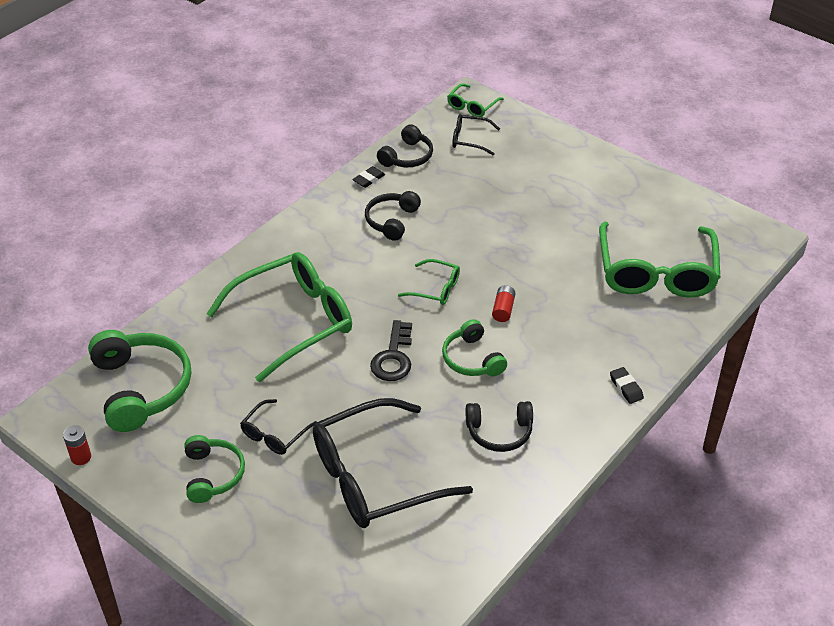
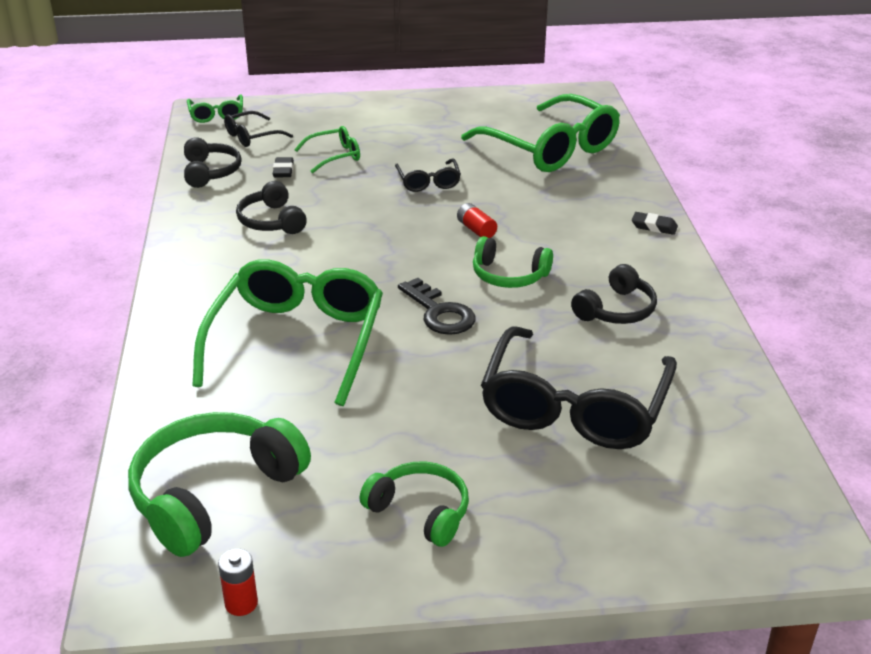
camera: 45 degrees left, 10 degrees down
green headphones [88,330,191,432] -> green headphones turned 75 degrees counterclockwise [128,412,311,557]
black glasses [240,399,317,455] -> black glasses moved to [395,159,461,192]
black eraser [352,166,385,188] -> black eraser moved to [273,157,294,177]
green glasses [398,259,460,305] -> green glasses moved to [294,126,360,173]

